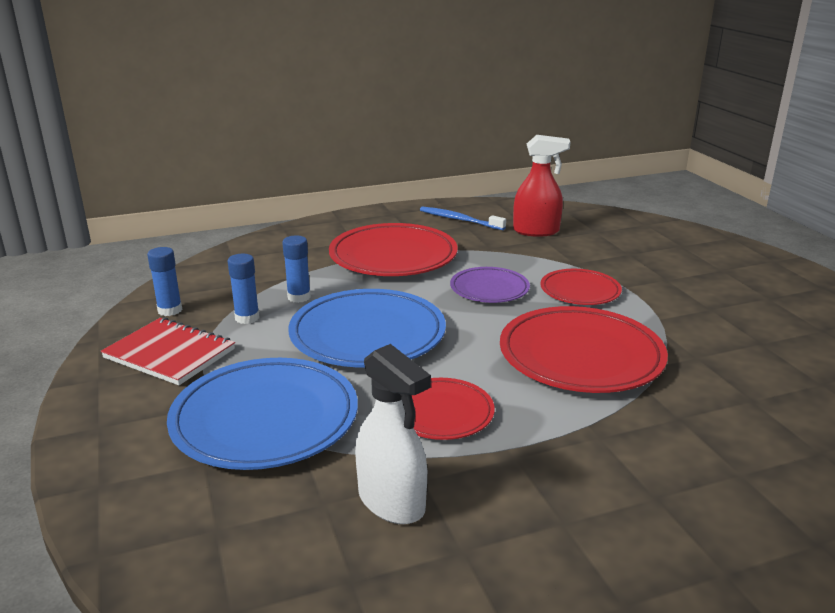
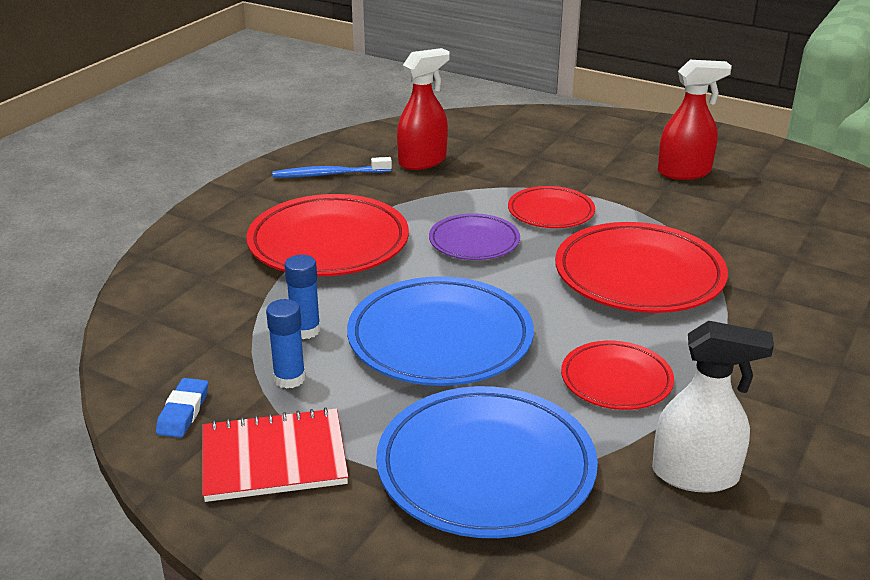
camera: 40 degrees left, 5 degrees up
blue glue stick [147,247,182,316] -> blue eraser [156,378,208,438]
none -> red spray bottle [658,60,732,180]

